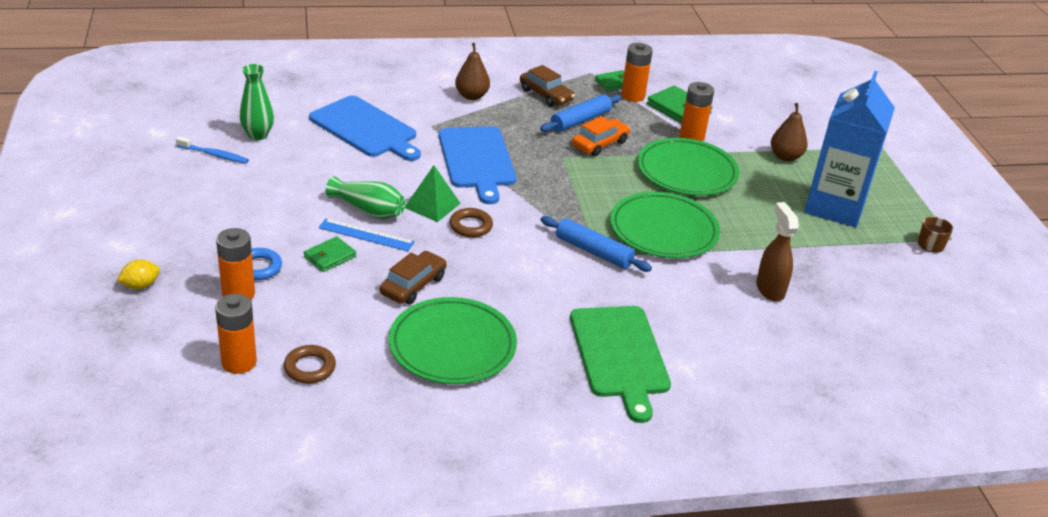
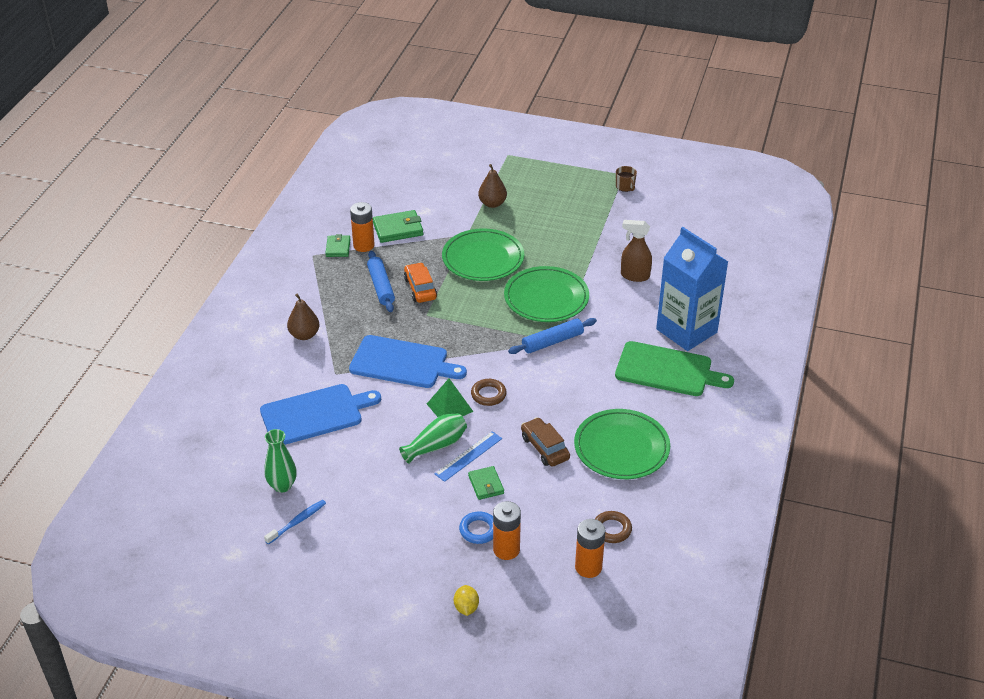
camera: 60 degrees left, 5 degrees up
brown car [520,65,575,107] -> none
orange battery [680,82,714,141] -> none
blue carton [804,71,895,228] -> blue carton moved to [656,227,728,351]

